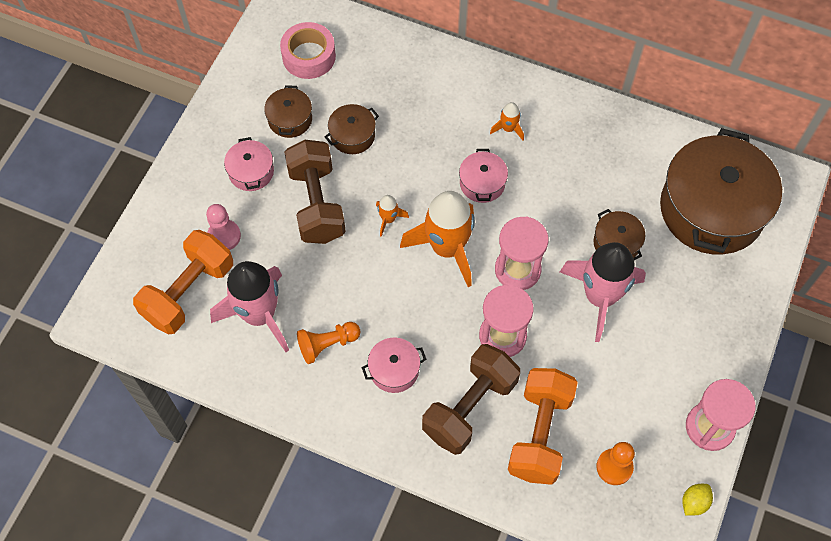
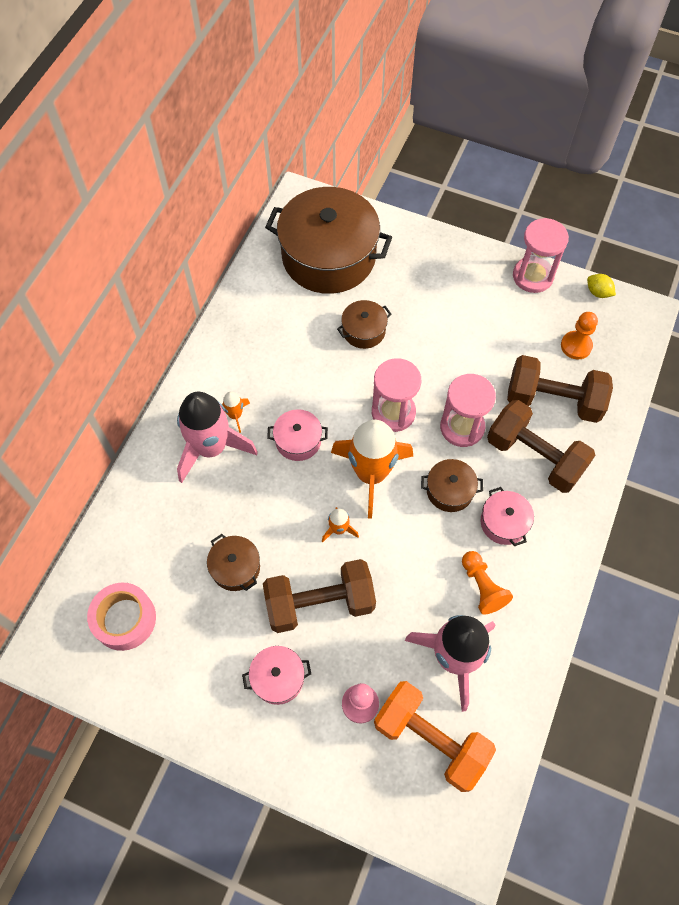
camera: 90 degrees left, 0 degrees up
brown pot [264,85,312,138] -> brown pot moved to [421,459,483,512]
orange dumbbell [508,368,578,485] -> brown dumbbell [507,355,613,423]
pink rocket [560,242,646,342] -> pink rocket moved to [177,392,258,483]

